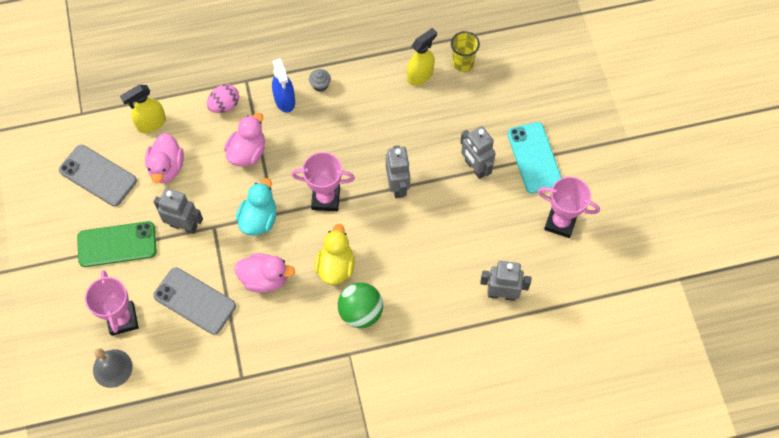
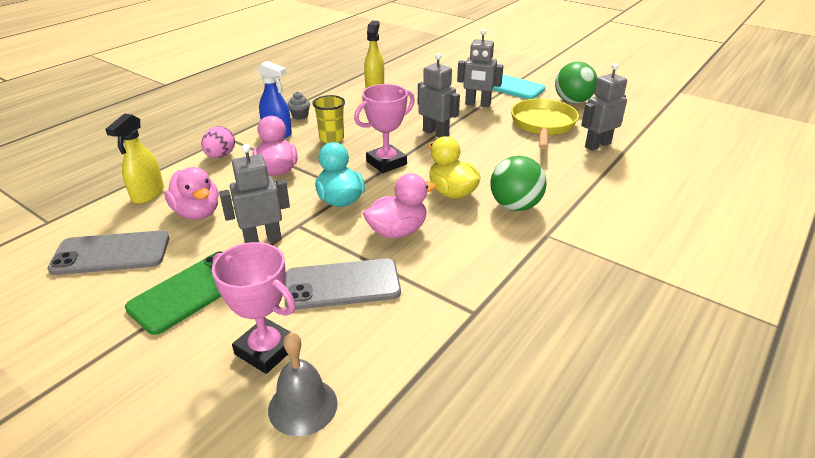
camera: 40 degrees left, 30 degrees down
yellow cup [451,31,480,72] -> yellow cup moved to [312,95,345,143]
pink trophy [538,177,600,238] -> green ball [555,62,597,104]
none -> yellow pan [511,99,579,149]

